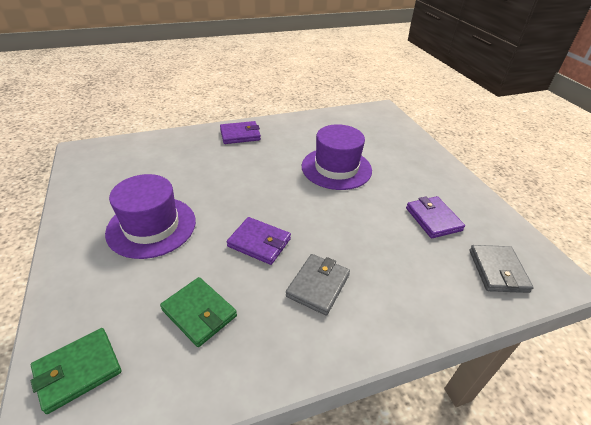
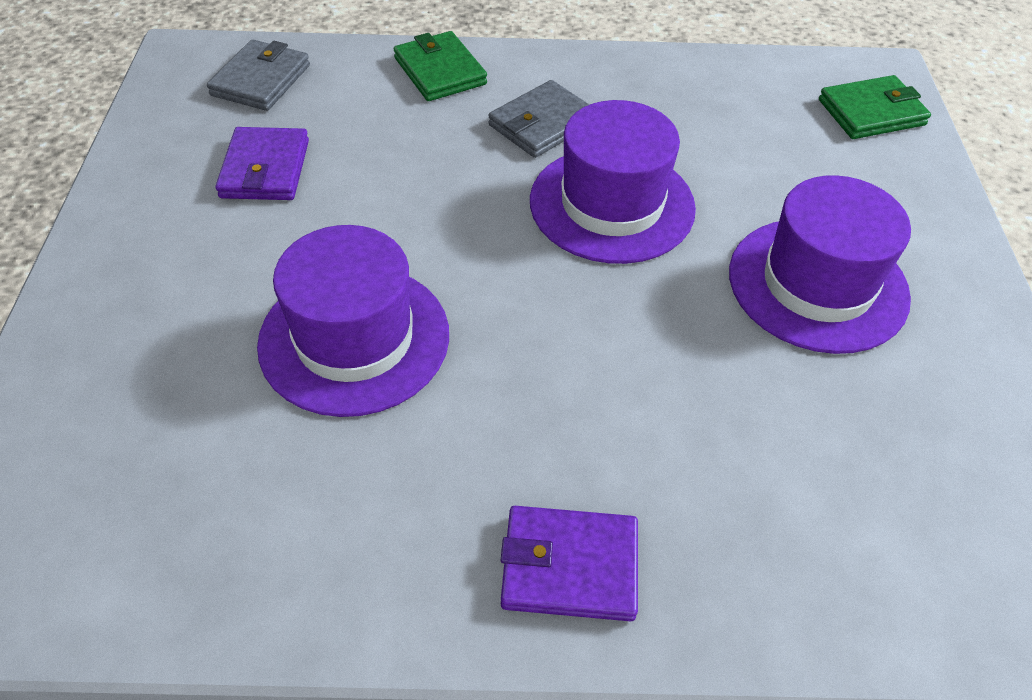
camera: 160 degrees left, 10 degrees up
green wallet [160,277,237,347] -> green wallet moved to [394,31,487,101]
purple wallet [227,217,291,265] -> purple hat [530,100,696,264]

